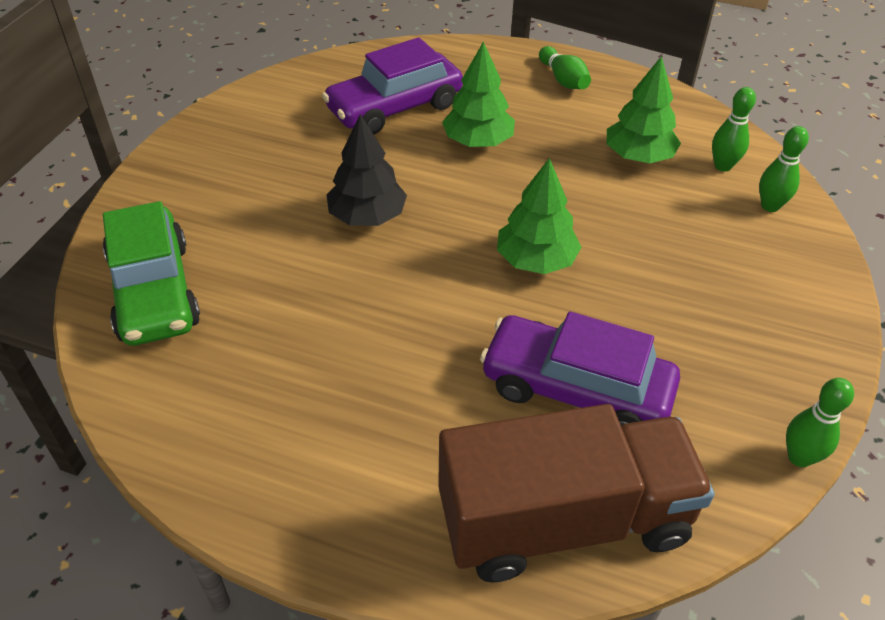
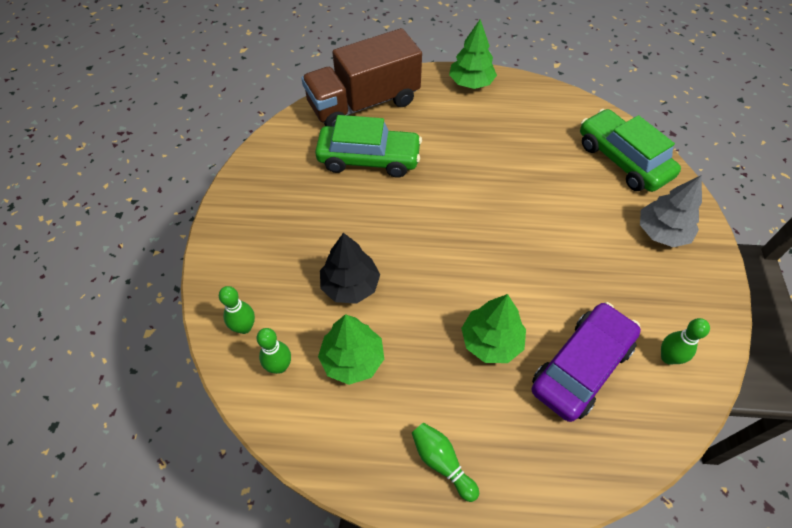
camera: 165 degrees right, 10 degrees up
black tree [326,114,407,226] -> black tree moved to [320,233,380,304]
purple car [480,311,680,426] -> green car [315,115,422,178]
green tree [497,158,582,274] -> green tree moved to [449,19,497,89]
green bowling pin [786,378,854,467] -> green bowling pin moved to [661,318,710,364]
none -> grey tree [640,175,702,247]

